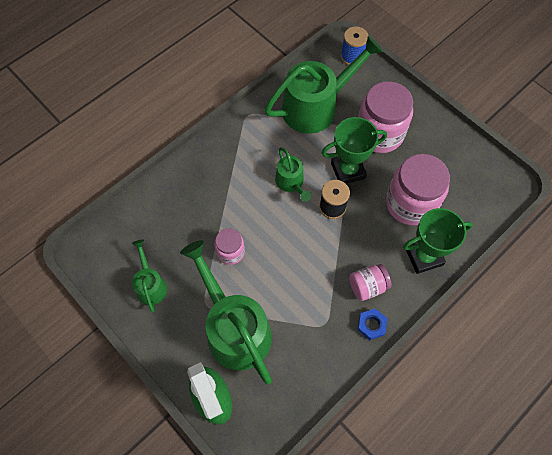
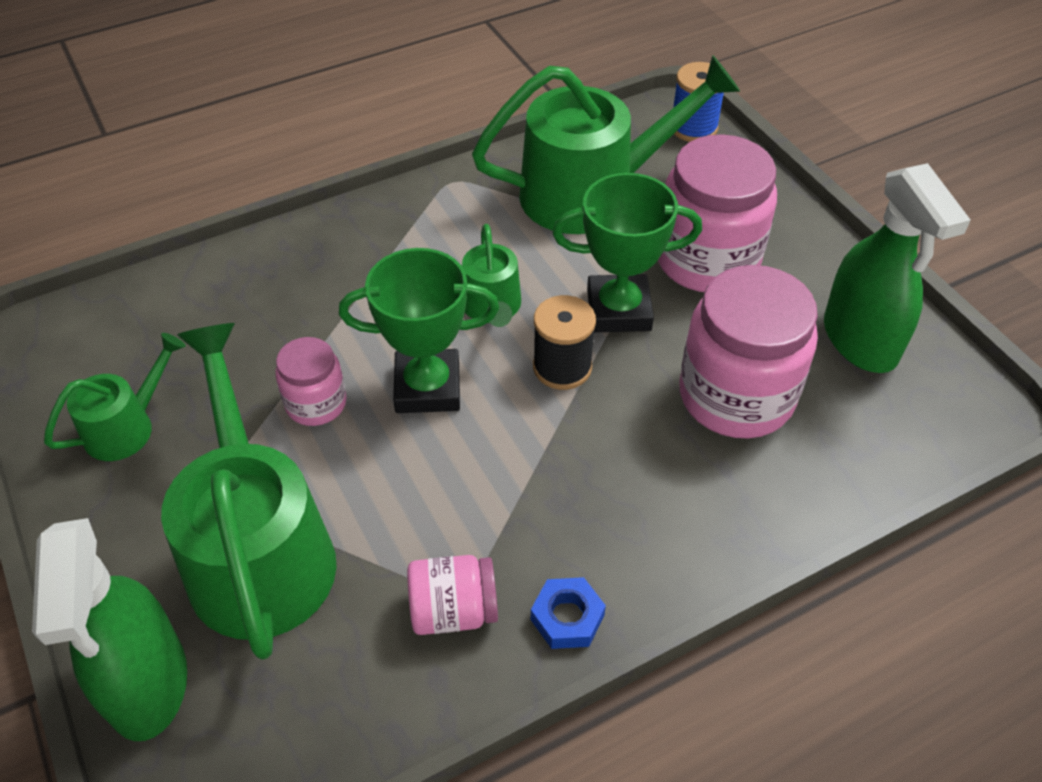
camera: 15 degrees right, 15 degrees down
green watering can [132,240,167,312] -> green watering can turned 45 degrees clockwise [44,333,186,461]
pink jar [349,264,392,301] -> pink jar moved to [407,555,498,635]
green trophy [403,208,473,274] -> green trophy moved to [339,248,499,413]
none -> green spray bottle [824,163,971,373]

